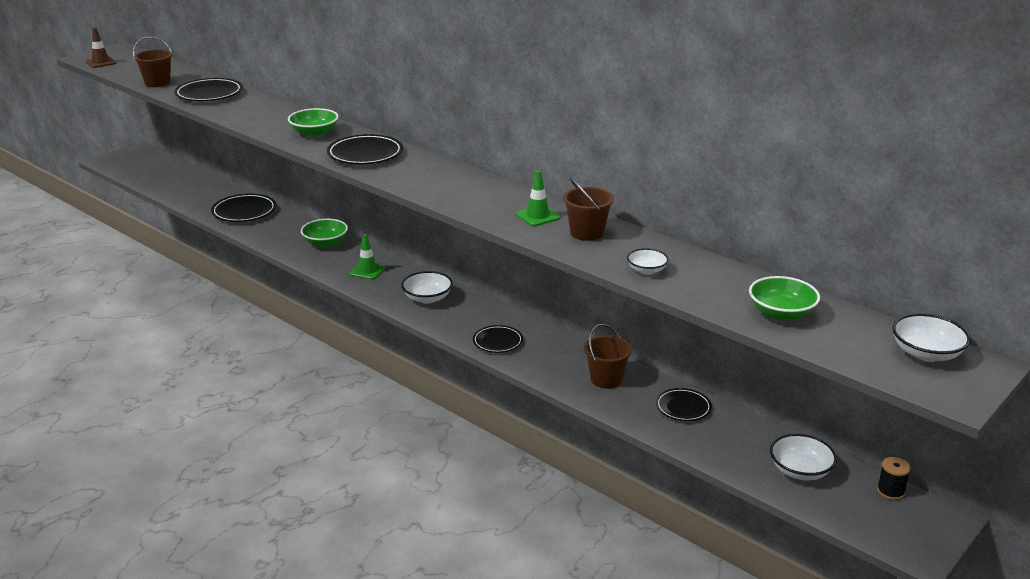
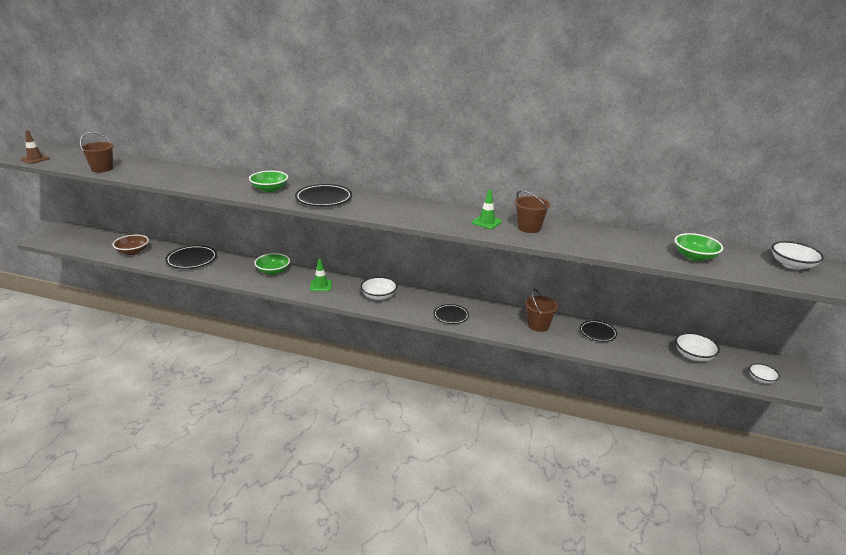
camera: 25 degrees left, 0 degrees up
black plate [174,78,243,101] -> none
white bowl [627,248,669,274] -> white bowl moved to [749,363,780,384]
black spool [877,457,911,500] -> none
none -> brown bowl [113,235,149,255]

